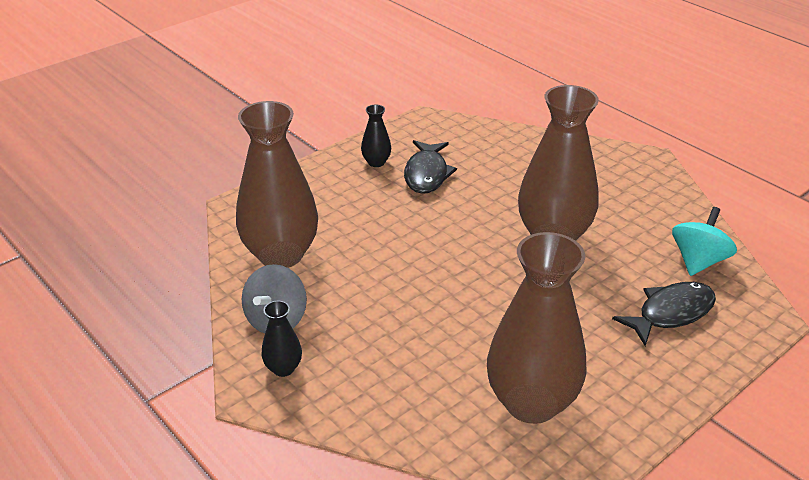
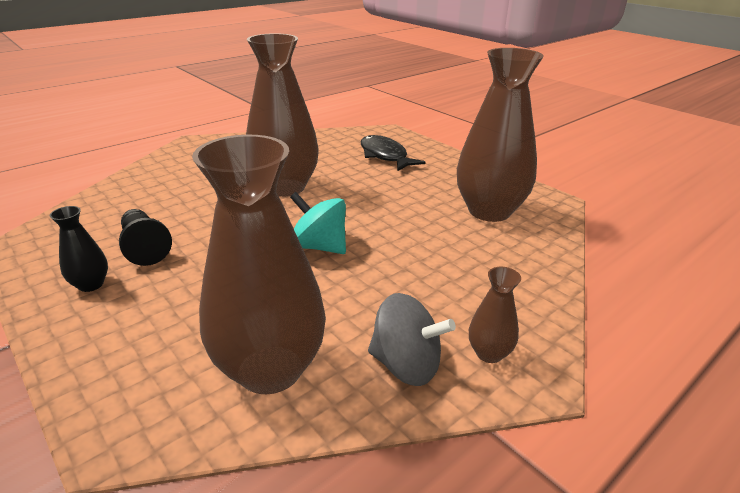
camera: 90 degrees left, 5 degrees down
black vase [261,301,302,377] -> brown vase [469,267,521,363]
black fish [404,140,457,194] -> black pawn [119,209,172,266]
turquoise spinning top [672,207,737,276] -> turquoise spinning top moved to [290,192,346,254]

